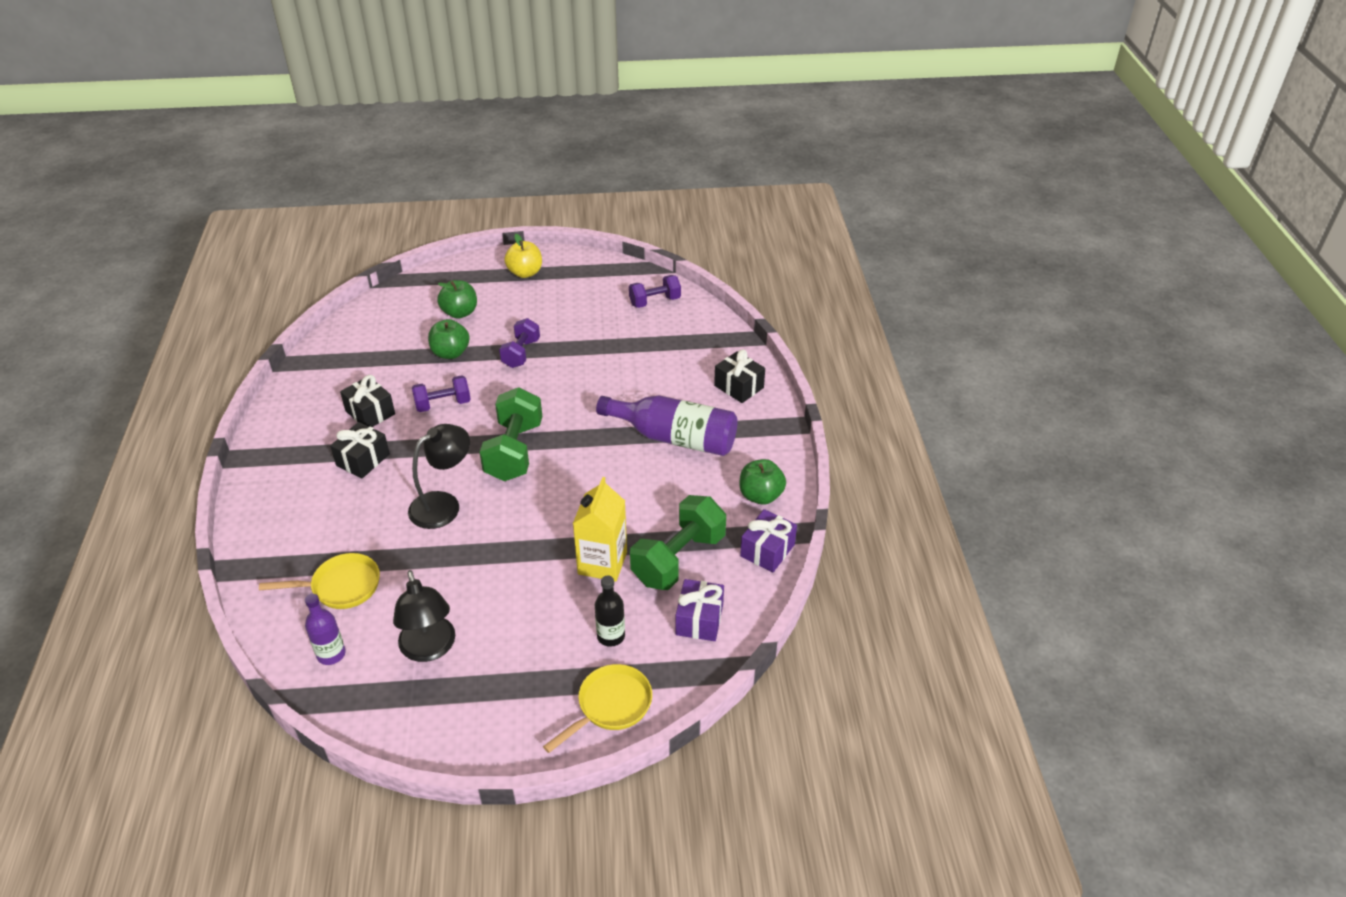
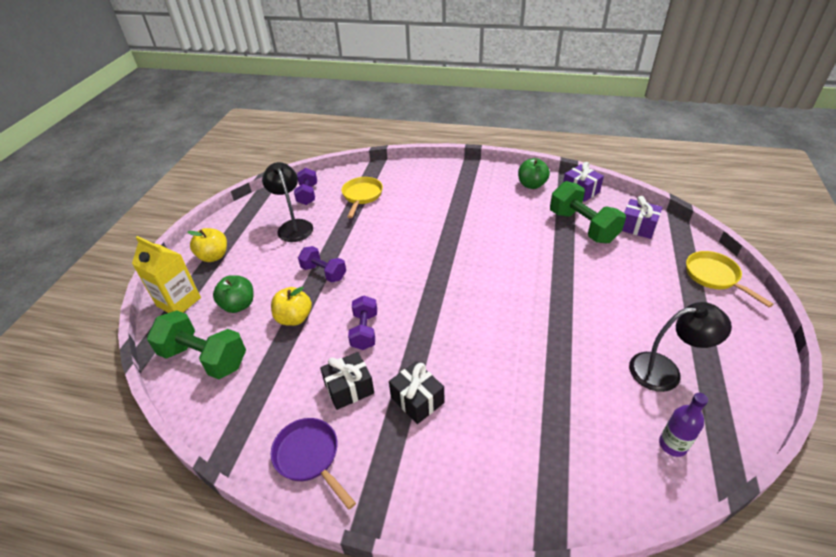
camera: 70 degrees left, 0 degrees up
yellow pan [259,553,380,609] -> yellow pan moved to [342,177,383,218]
black lamp [408,424,470,529] -> black lamp moved to [262,162,313,242]
green apple [428,319,470,359] -> yellow apple [271,287,312,326]
green dumbbell [480,387,542,481] -> green dumbbell moved to [147,310,246,379]
yellow carton [573,477,627,582] -> yellow carton moved to [132,236,201,313]
black bottle [595,575,625,647] -> none
purple bottle [596,396,737,456] -> none
black gift [714,350,765,403] -> none
none -> purple pan [271,418,356,510]

